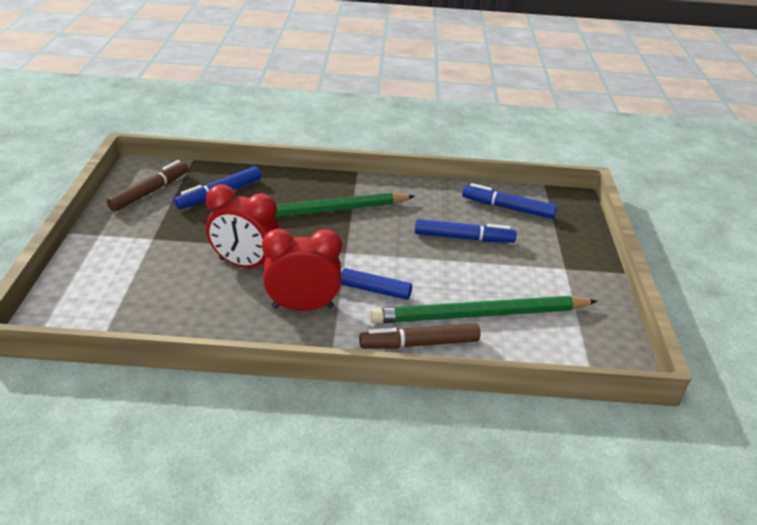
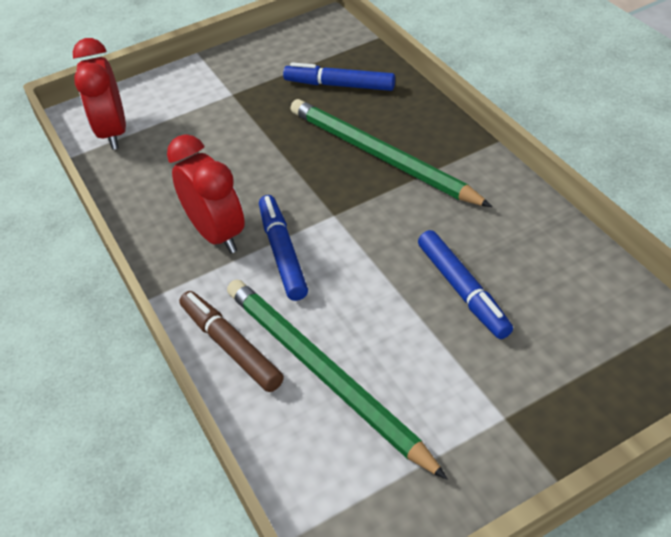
camera: 65 degrees right, 10 degrees up
brown marker [107,160,189,212] -> none
red clock [206,184,280,268] -> red clock moved to [73,38,126,150]
blue marker [462,183,557,219] -> none

